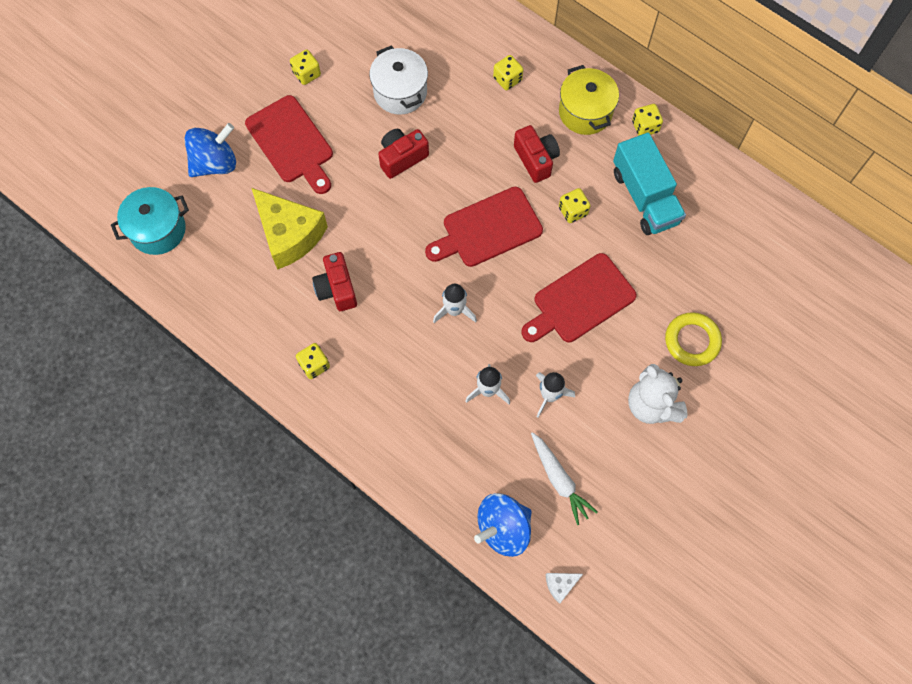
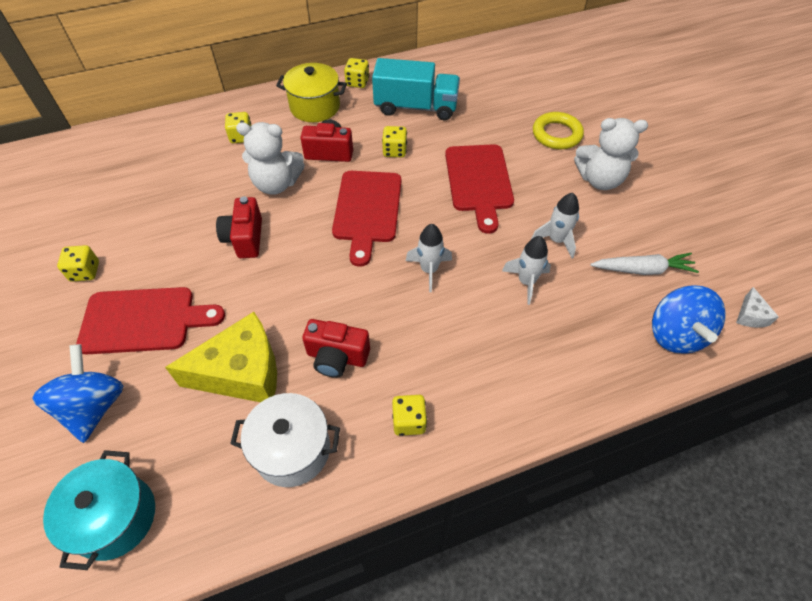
camera: 60 degrees left, 15 degrees down
white pot [369,45,428,115] -> white pot moved to [230,393,340,487]
none -> white teddy bear [236,122,305,195]

